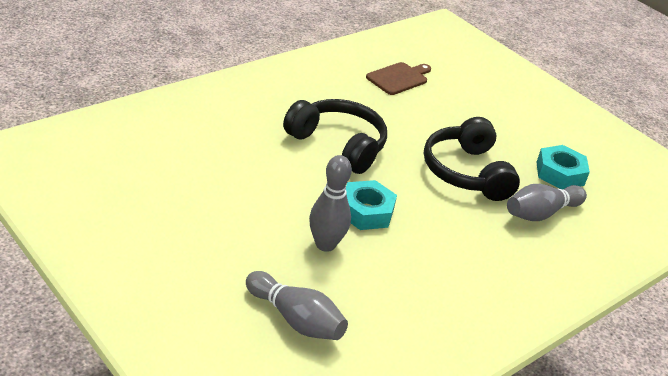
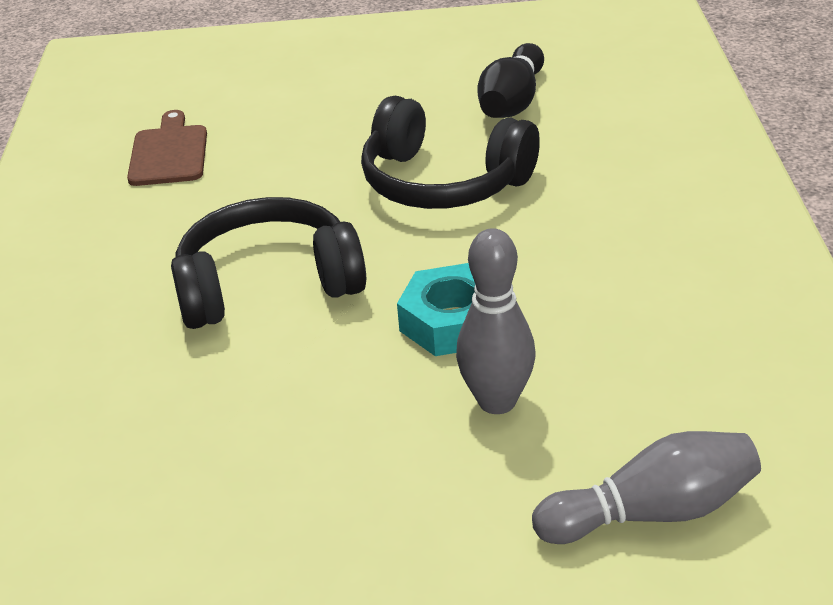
camera: 45 degrees left, 0 degrees up
grey bowling pin [507,184,587,221] -> none
turquoise nut [536,145,590,189] -> black bowling pin [477,43,544,118]

